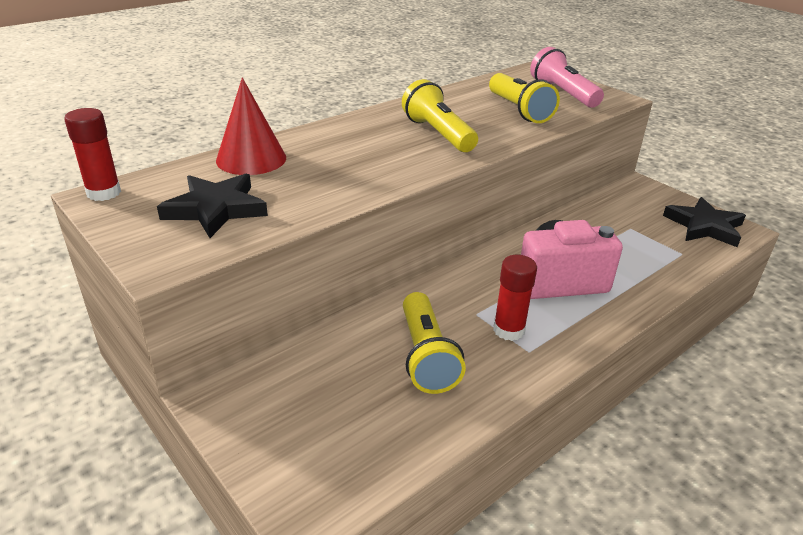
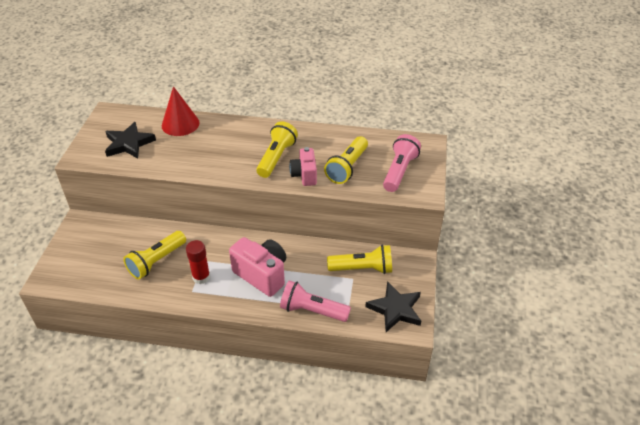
camera: 50 degrees right, 10 degrees up
red glue stick [64,108,121,201] -> none
none -> pink flashlight [280,280,351,322]
none -> pink camera [289,147,317,186]
none -> yellow flashlight [327,245,392,274]

